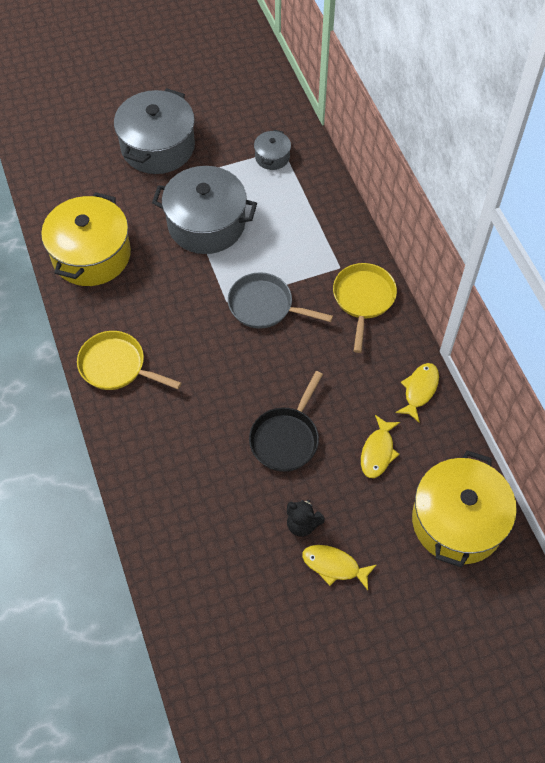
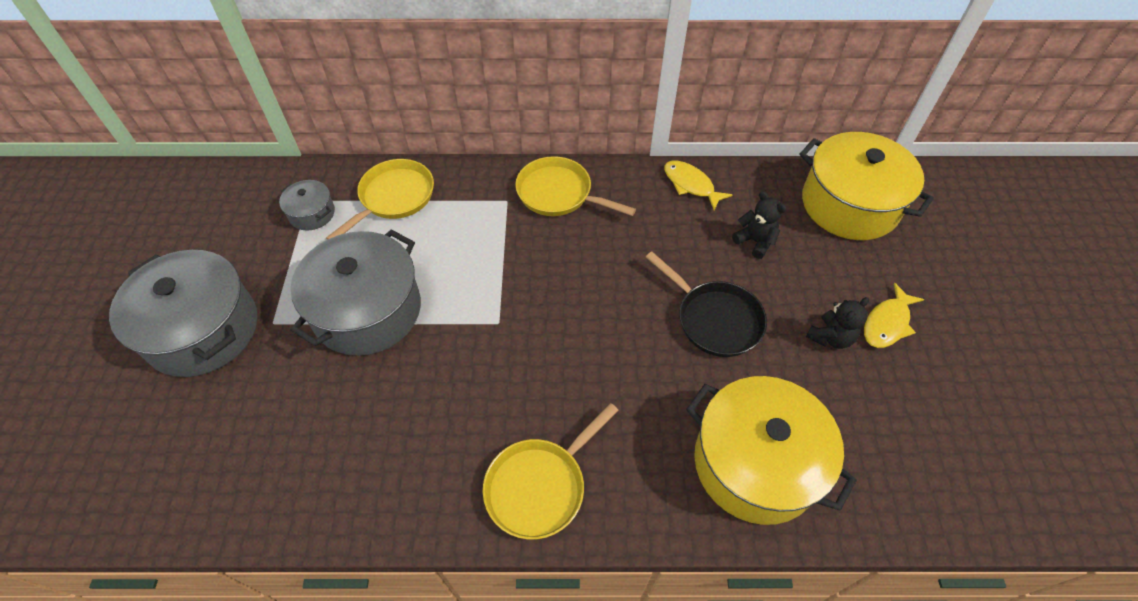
camera: 70 degrees left, 5 degrees down
yellow pot [41,192,131,286] -> yellow pot moved to [686,376,857,525]
grey pan [228,272,333,329] -> none
yellow fish [361,415,400,478] -> black teddy bear [732,191,786,259]
none -> yellow pan [326,159,434,239]

